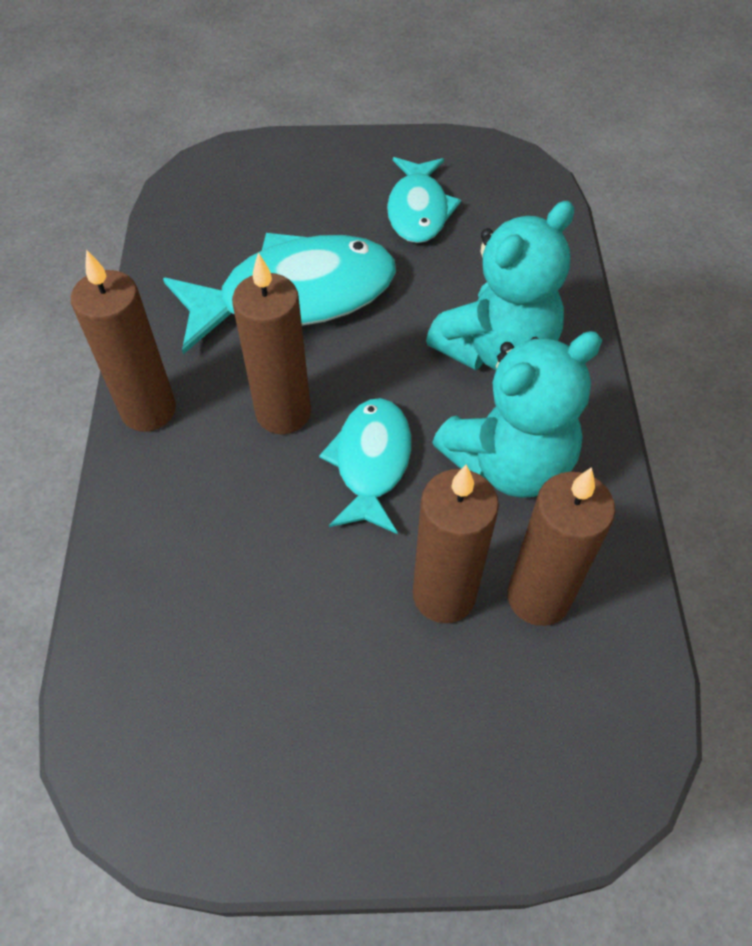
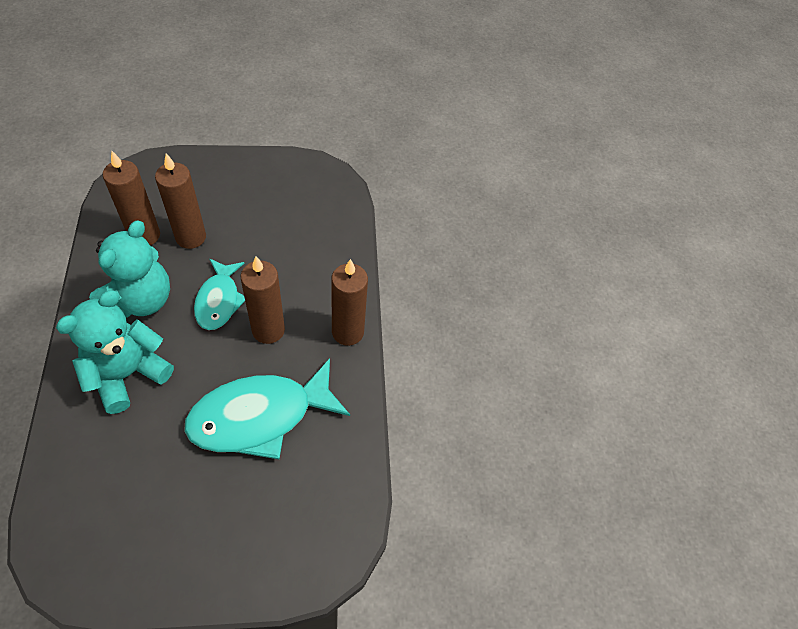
camera: 170 degrees right, 0 degrees up
turquoise fish [387,157,461,243] -> none
turquoise teddy bear [432,331,602,498] -> turquoise teddy bear turned 150 degrees clockwise [89,220,170,318]

